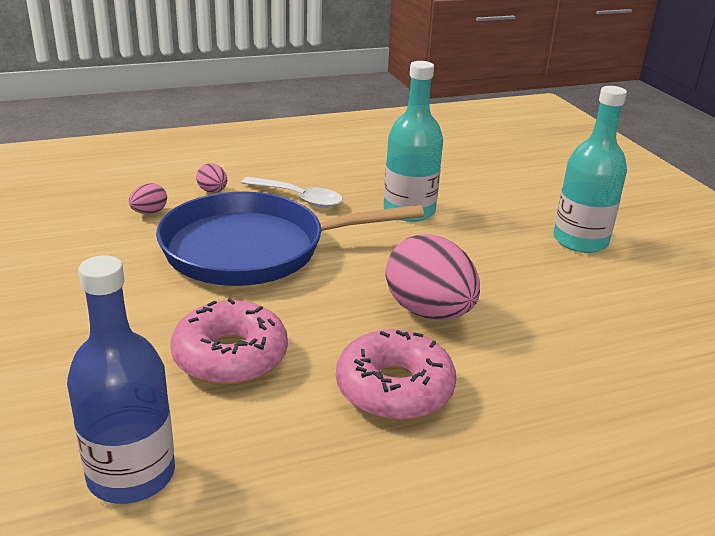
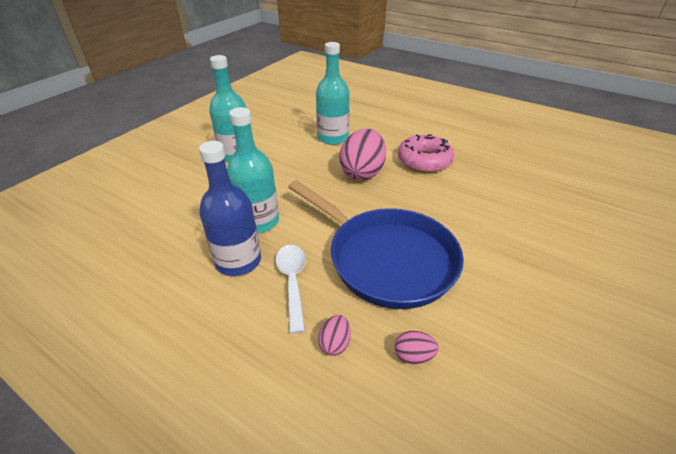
camera: 125 degrees left, 10 degrees up
blue bottle [67,255,175,504] -> blue bottle moved to [199,141,261,276]
pink donut [170,298,288,385] -> none
none -> turquoise bottle [316,42,350,145]

